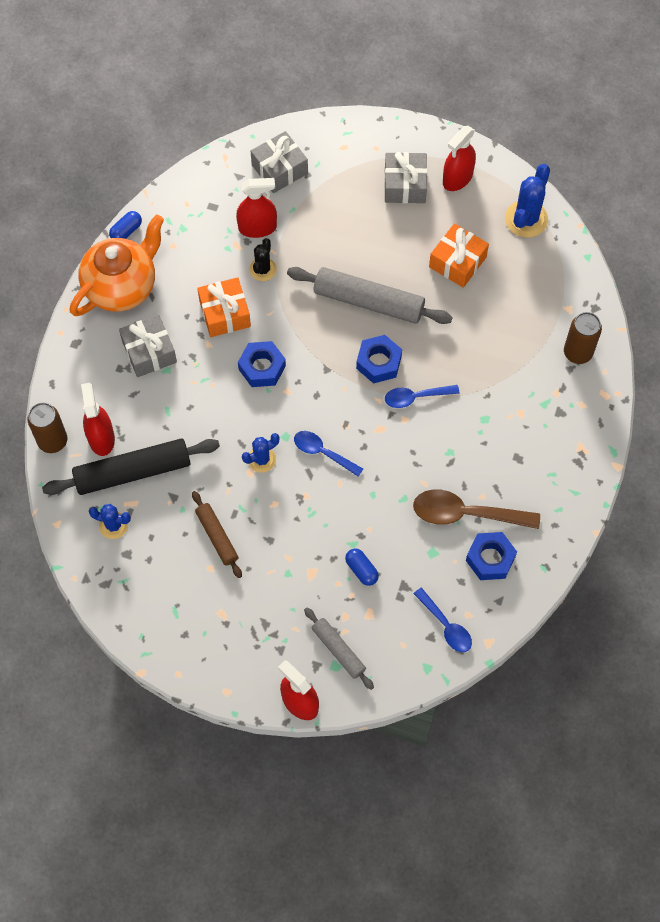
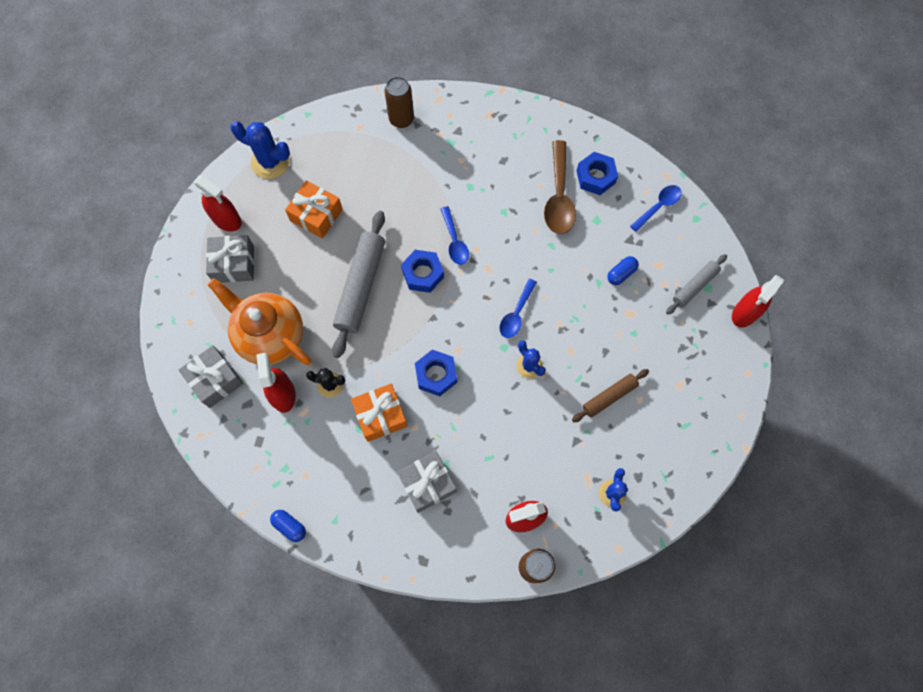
camera: 95 degrees left, 5 degrees up
black rolling pin [42,438,220,495] -> none
orange teapot [70,214,164,316] -> orange teapot moved to [208,278,311,365]

